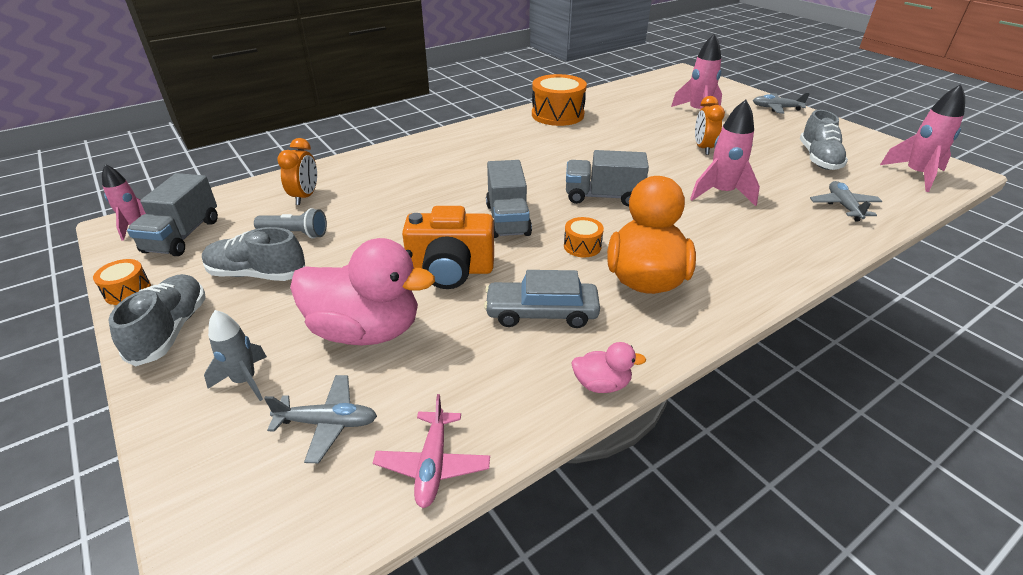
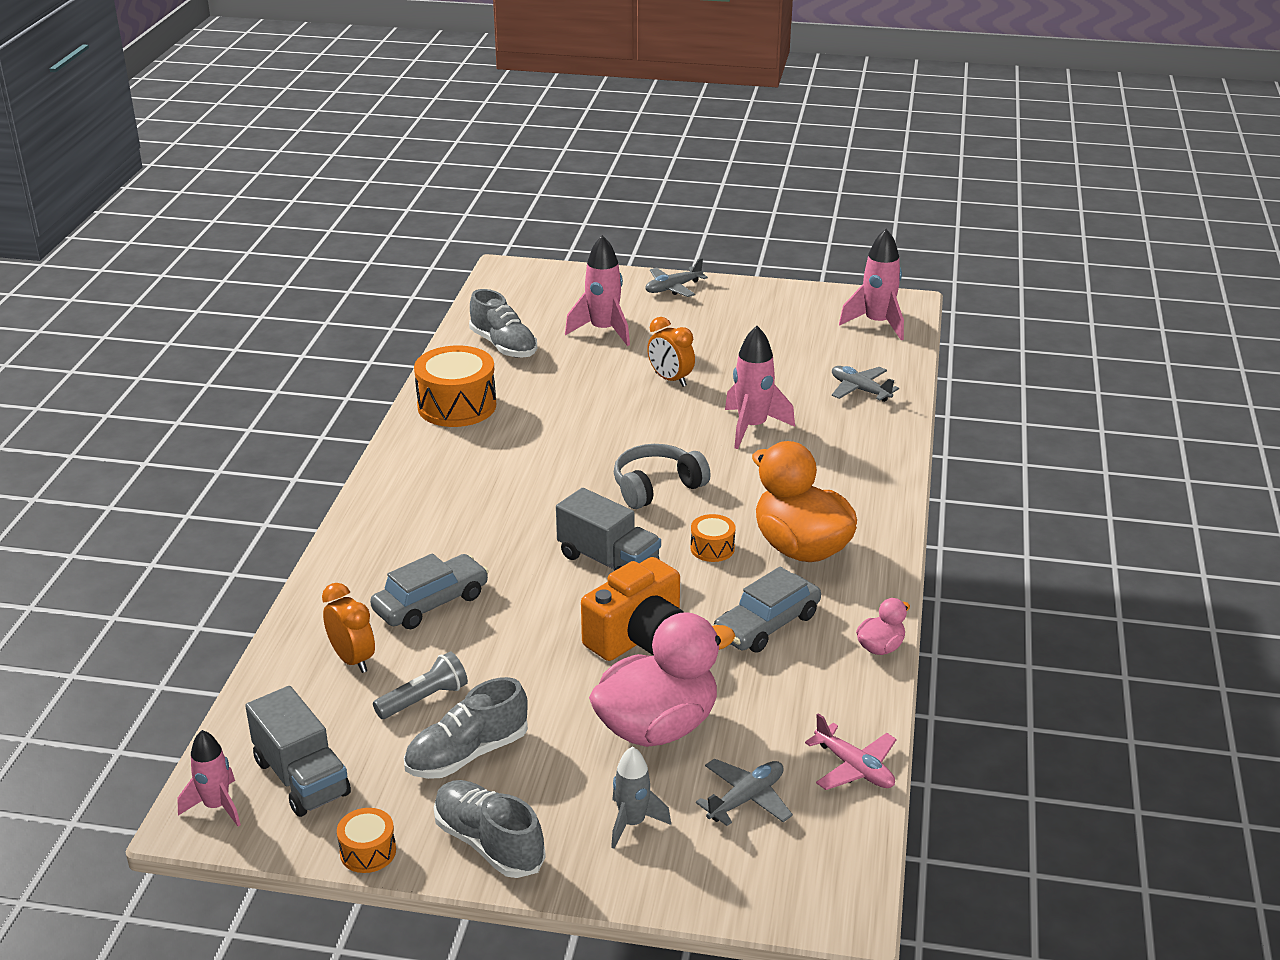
camera: 45 degrees left, 5 degrees down
grey truck [566,150,649,206] -> grey headphones [614,444,711,509]
grey shoe [800,110,848,170] -> grey shoe moved to [469,289,537,358]
none -> grey car [370,553,489,629]

